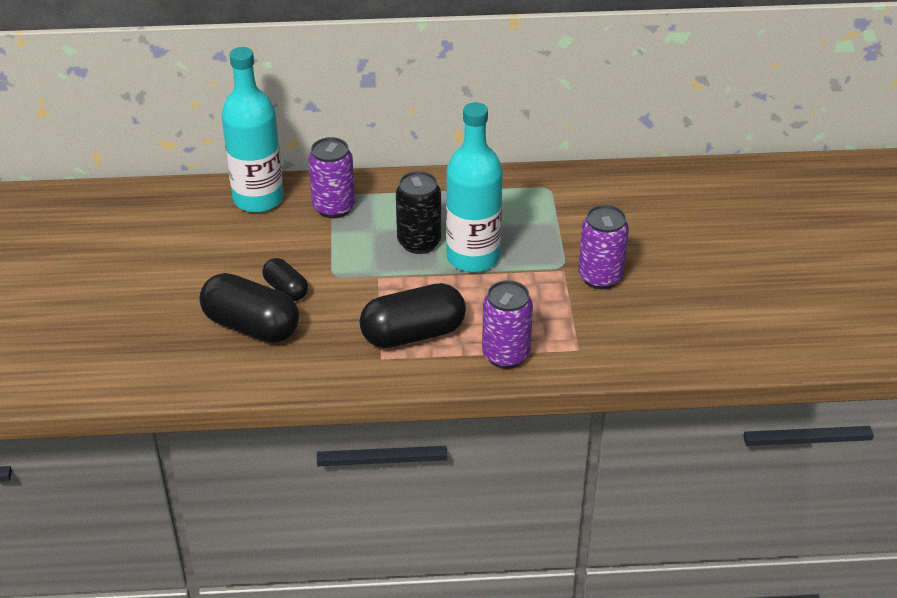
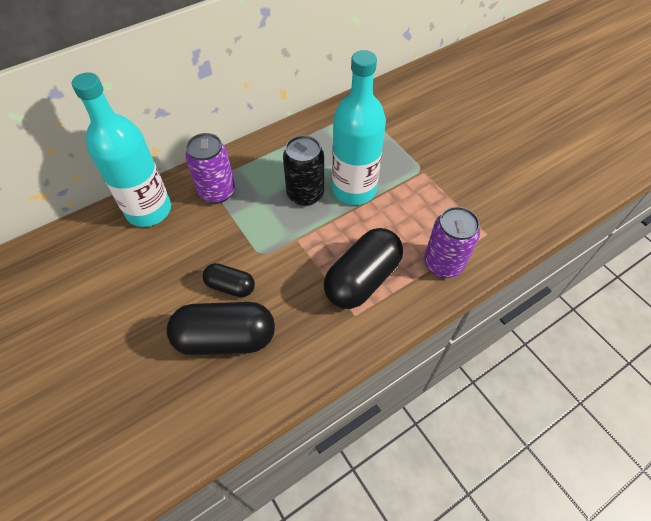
camera: 30 degrees left, 15 degrees up
purple can [578,205,629,289] -> none

